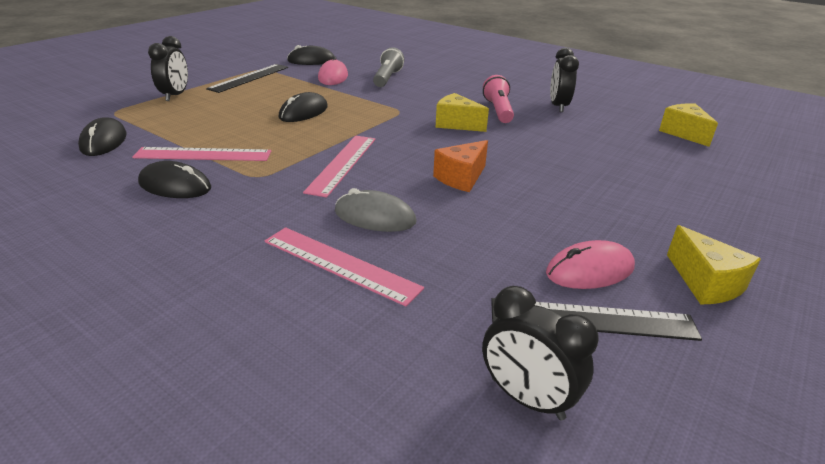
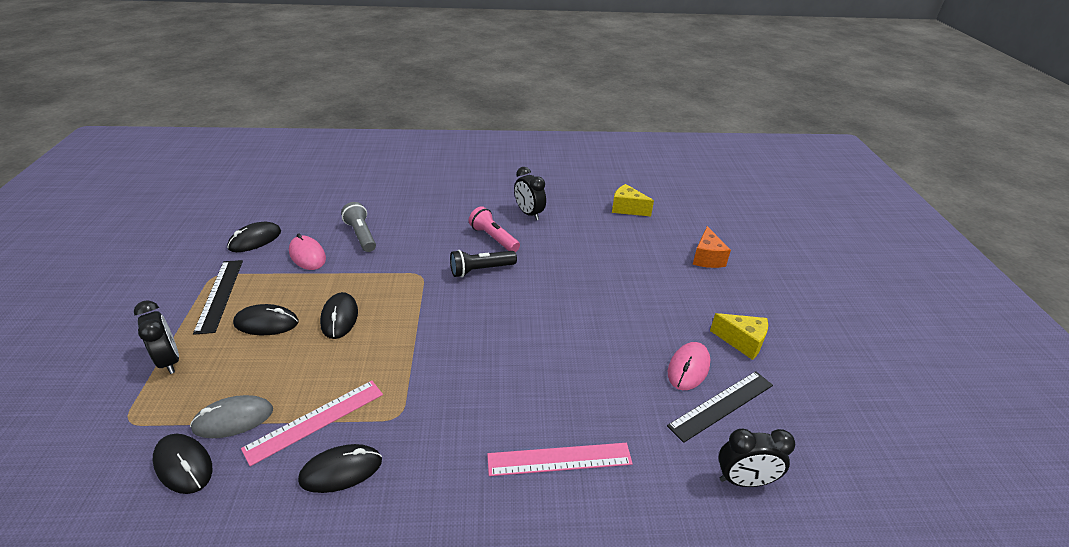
camera: 40 degrees left, 5 degrees up
pink ruler [303,136,375,198] -> none
grey mouse [335,188,417,232] -> grey mouse moved to [190,395,273,438]
orange cheese [433,140,488,192] -> orange cheese moved to [693,226,731,268]
yellow cheese [435,93,489,132] -> black flashlight [450,250,517,277]
none -> black mouse [233,304,299,335]

